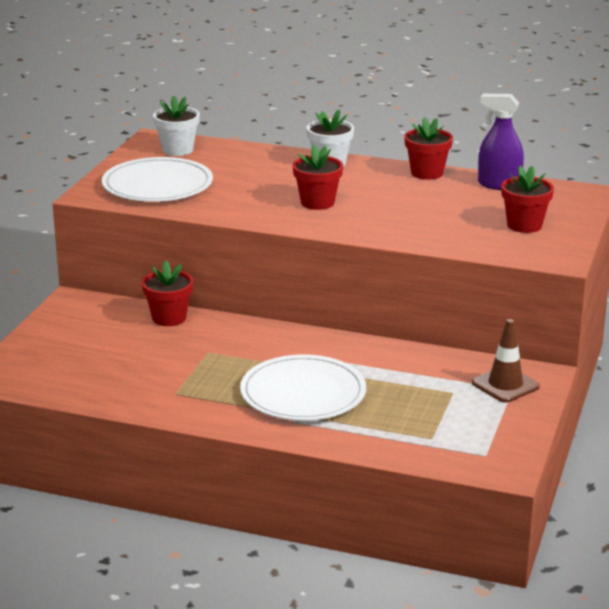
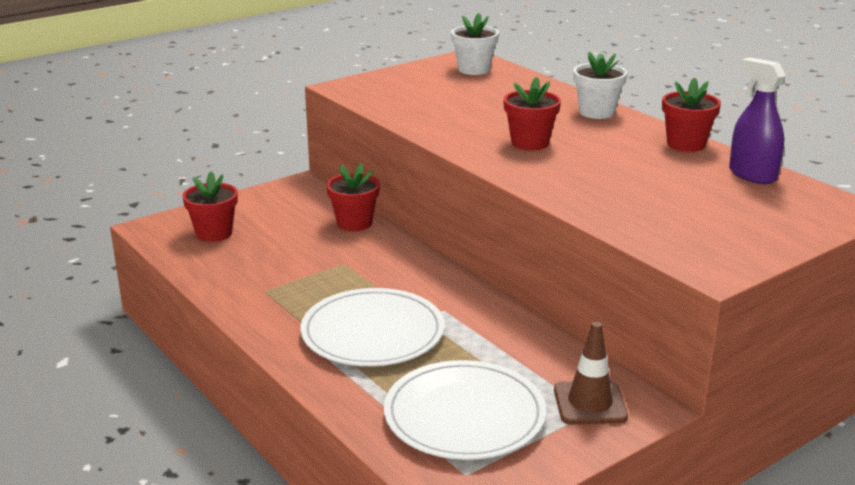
camera: 35 degrees right, 0 degrees up
white plate [102,157,213,202] -> white plate moved to [384,360,546,460]
red flower pot [501,166,554,233] -> red flower pot moved to [182,171,238,242]

